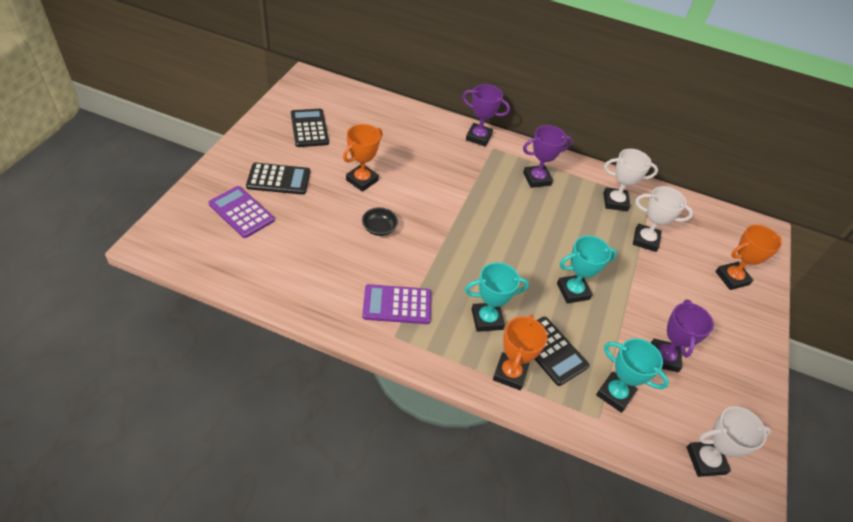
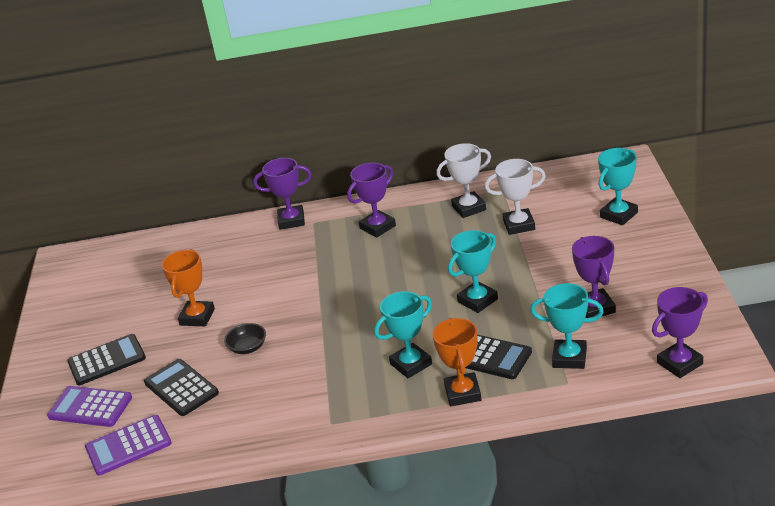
camera: 15 degrees left, 15 degrees down
black calculator [291,109,329,147] -> black calculator moved to [144,359,219,416]
purple calculator [362,284,431,324] -> purple calculator moved to [85,415,172,476]
white trophy [686,406,771,477] -> purple trophy [652,287,708,378]
orange trophy [715,225,782,290] -> turquoise trophy [598,148,638,225]

